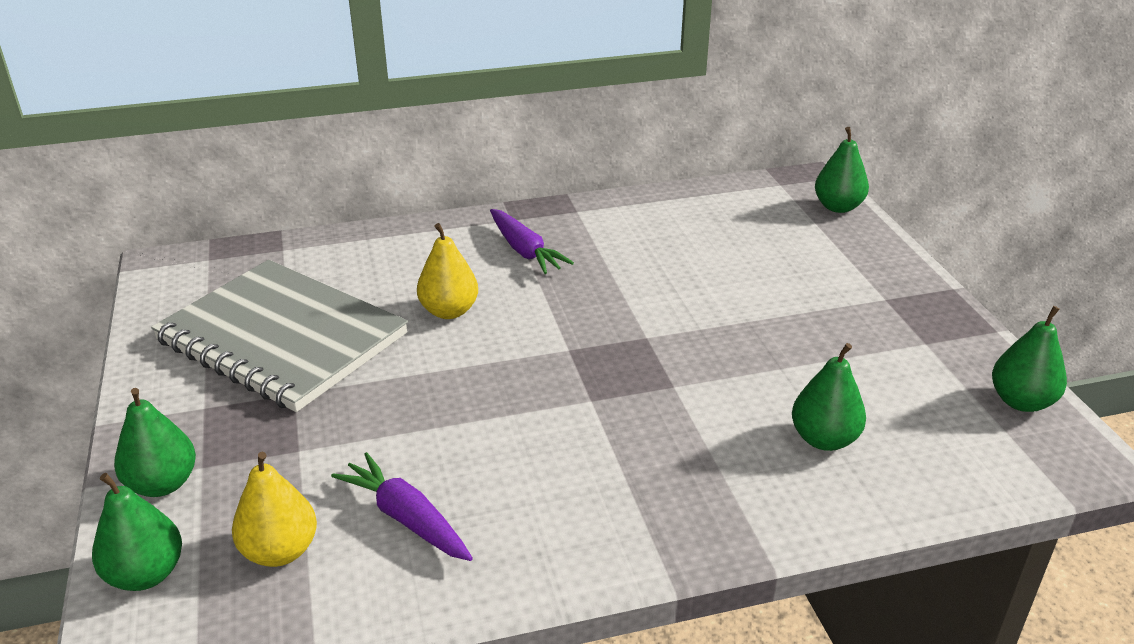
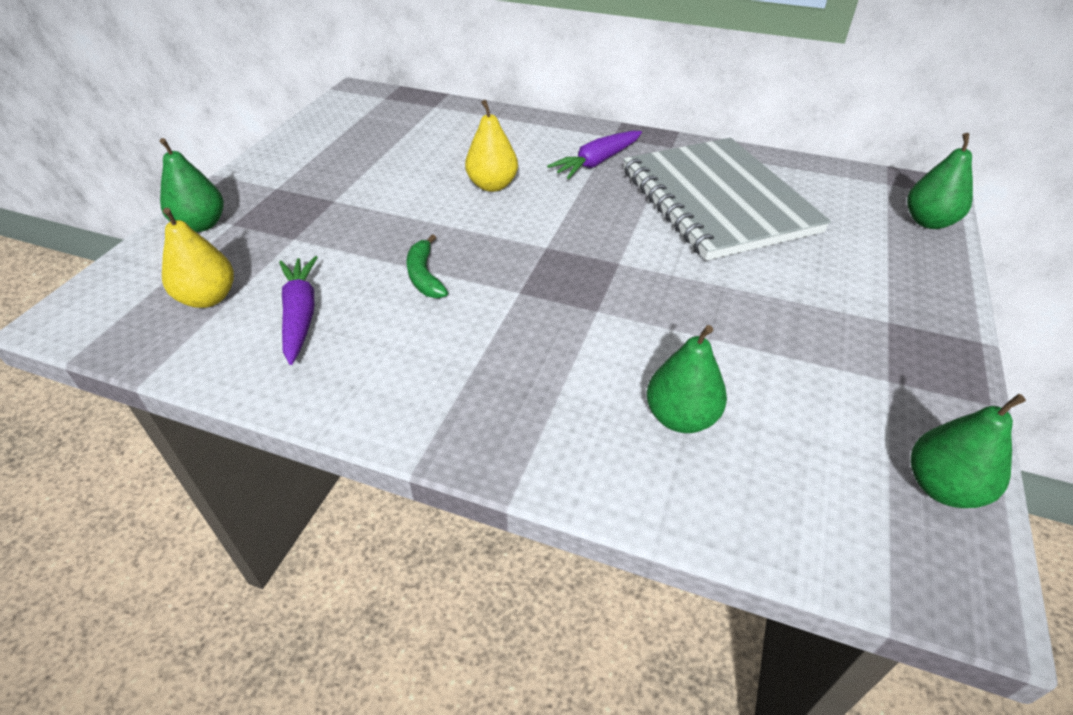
camera: 35 degrees right, 10 degrees up
green pear [92,473,182,591] -> none
grey notebook [151,260,408,412] -> grey notebook moved to [623,138,831,261]
purple carrot [490,209,574,274] -> purple carrot turned 45 degrees clockwise [547,131,642,179]
none -> green banana [406,234,448,298]

